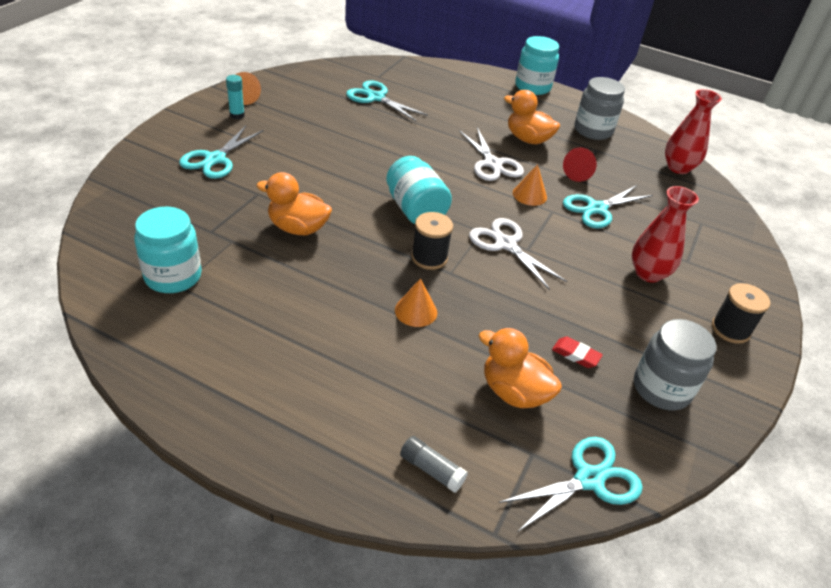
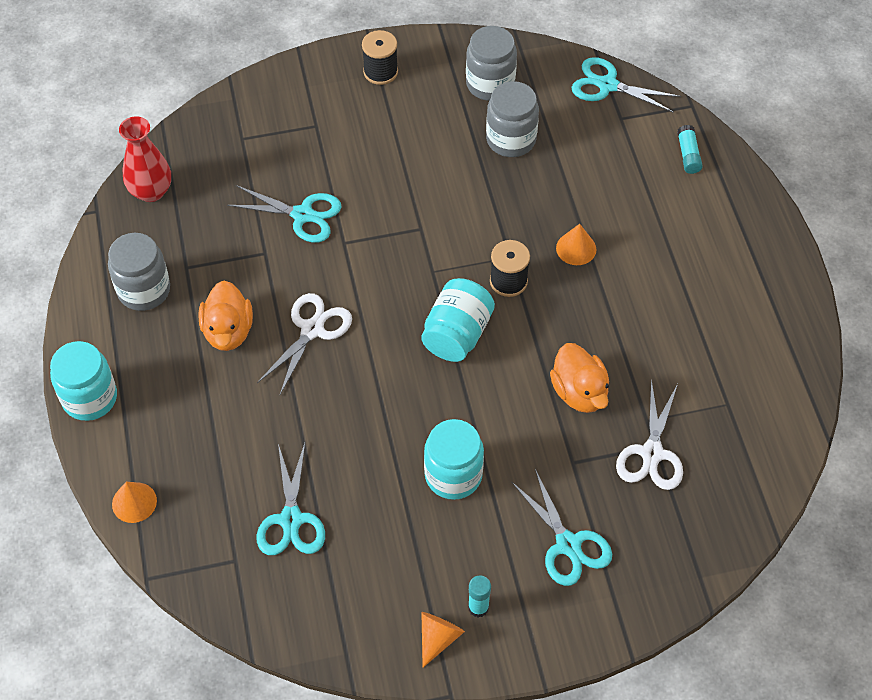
camera: 125 degrees left, 15 degrees up
turquoise jar [134,207,202,293] -> turquoise jar moved to [424,419,484,500]
turquoise scissors [179,126,264,179] -> turquoise scissors turned 75 degrees clockwise [511,469,612,586]
grey glue stick [400,436,468,493] -> turquoise glue stick [677,125,703,174]
white scissors [469,218,567,290] -> white scissors moved to [616,379,683,490]
orange duck [479,327,562,408] -> none
orange cone [513,164,547,206] -> orange cone moved to [112,482,157,523]
red eraser [552,337,603,368] -> grey jar [486,81,539,157]
red cone [563,147,597,182] -> none
red vase [632,186,699,283] -> none

